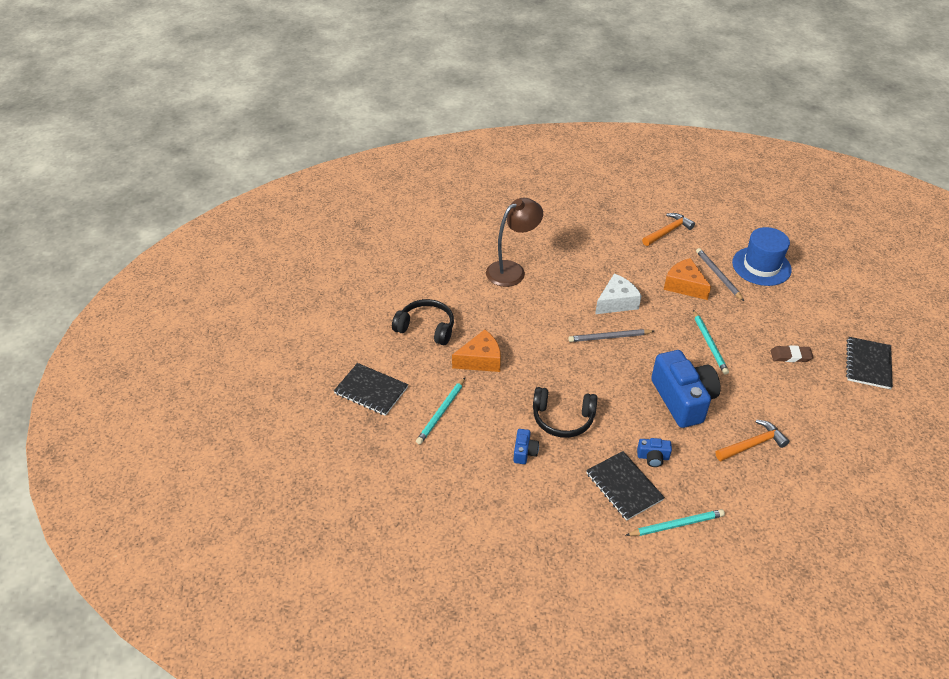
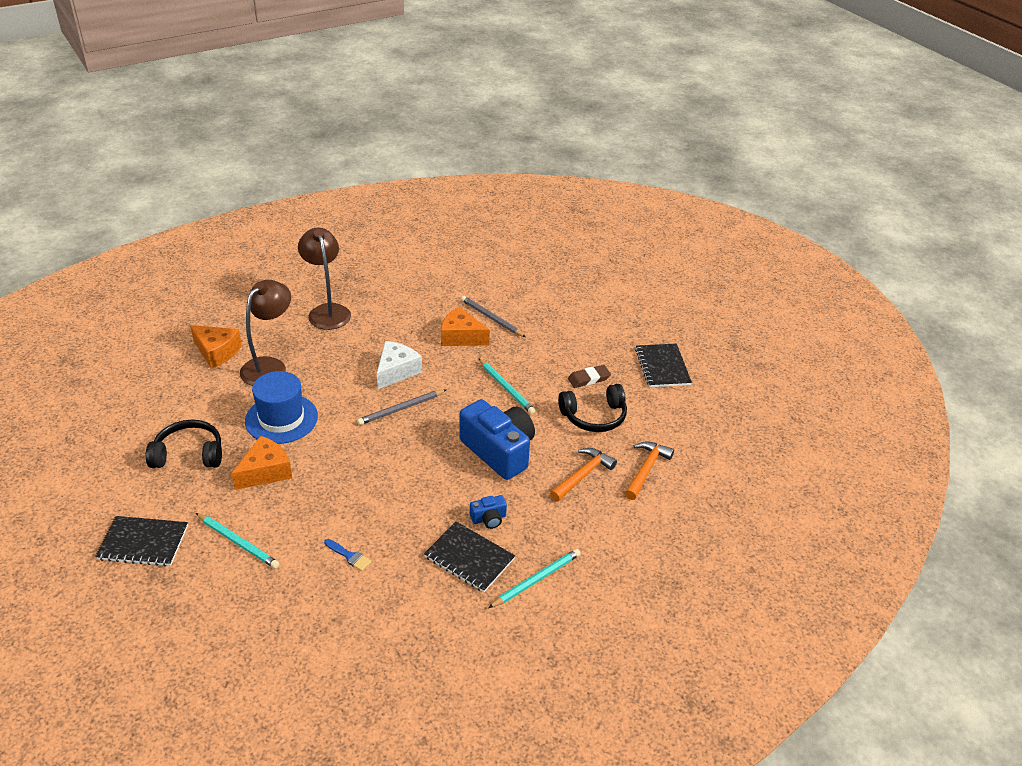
camera: 25 degrees left, 5 degrees down
turquoise pencil [416,378,465,445] -> turquoise pencil turned 60 degrees counterclockwise [196,513,279,569]
blue camera [513,429,539,464] -> blue brush [324,539,372,571]
black headphones [533,387,597,438] -> black headphones moved to [558,384,627,432]
orange hammer [642,213,695,246] -> orange hammer moved to [625,441,674,500]
blue hat [732,227,792,286] -> blue hat moved to [245,371,318,444]
none -> orange cheese [190,325,242,369]
none -> brown lamp [298,227,351,330]

